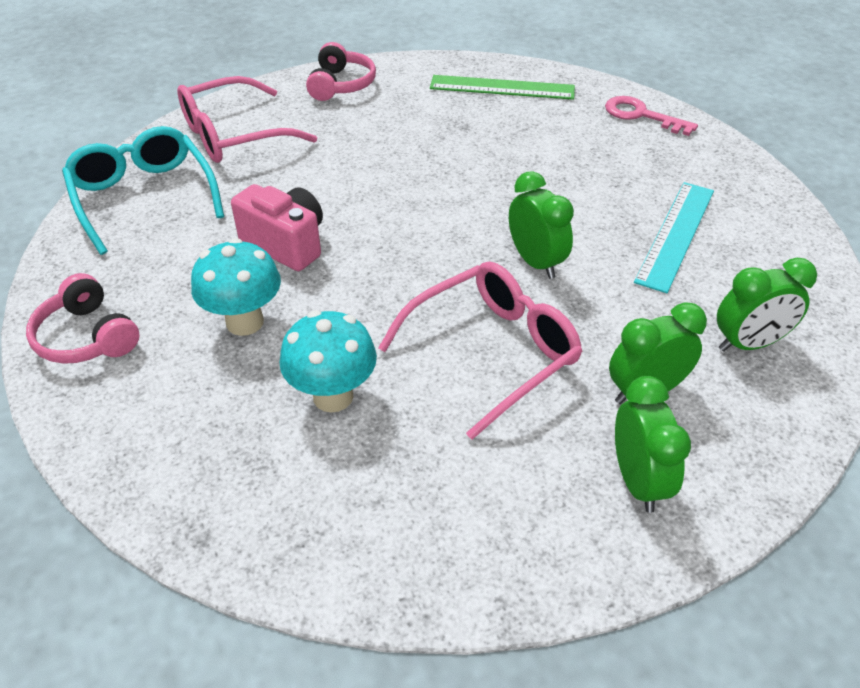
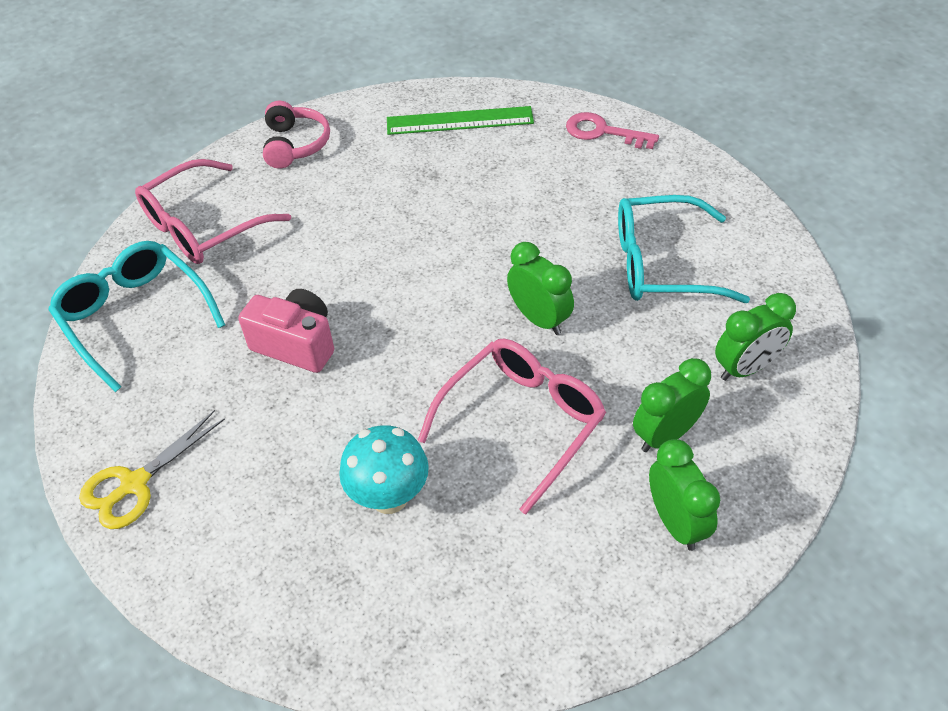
camera: 10 degrees left, 5 degrees up
pink headphones [26,273,139,364] -> yellow scissors [79,410,225,529]
turquoise mushroom [191,238,281,336] -> none
turquoise ruler [634,182,714,293] -> turquoise glasses [618,195,750,303]

